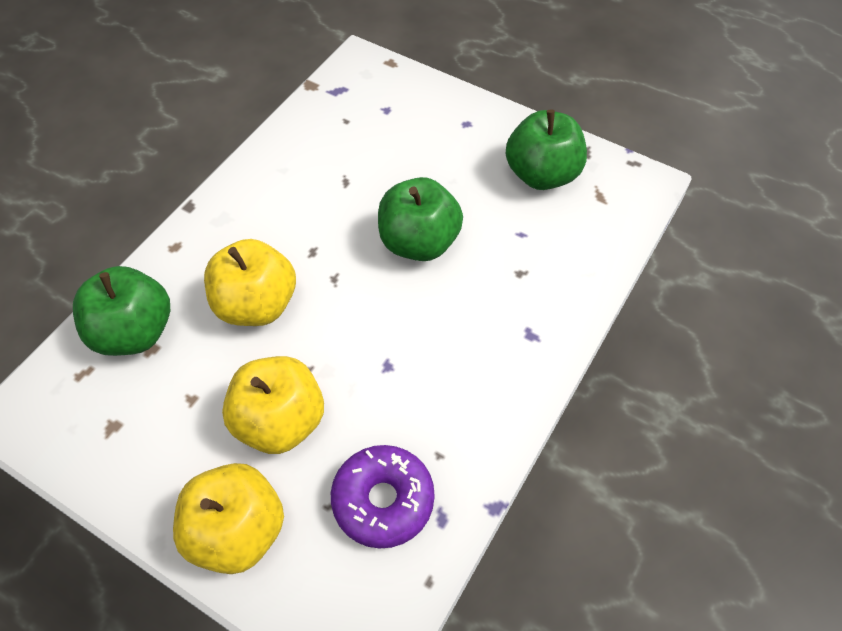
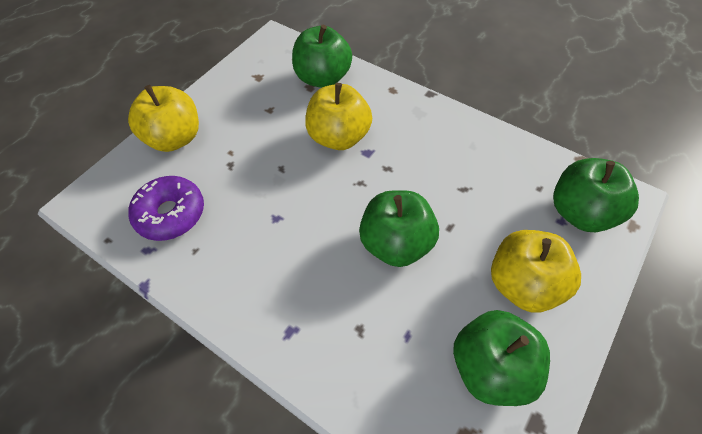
camera: 95 degrees right, 0 degrees up
yellow apple [222,356,324,454] -> yellow apple moved to [491,230,581,312]
none -> green apple [553,158,639,232]

